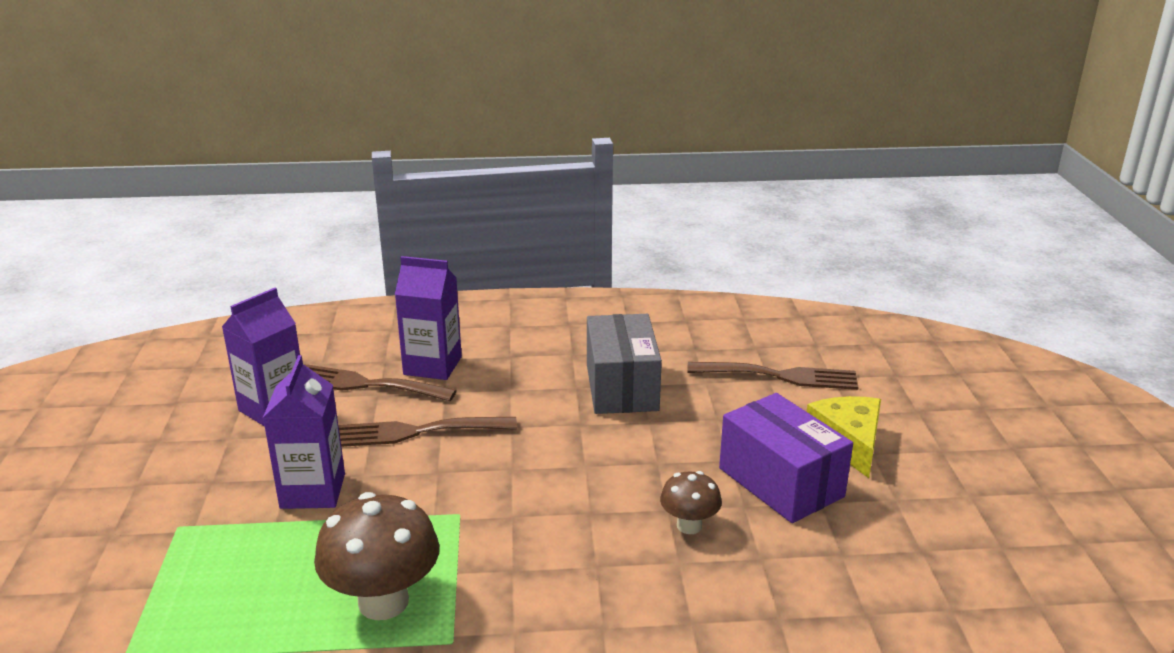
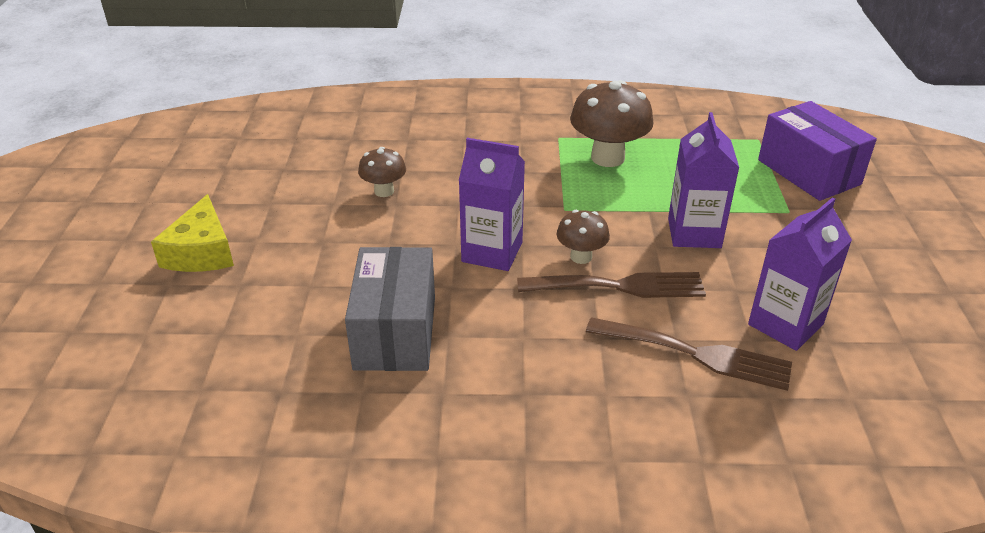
camera: 175 degrees left, 10 degrees up
purple carton [395,256,462,380] -> purple carton moved to [459,138,525,271]
brown fork [687,362,858,390] -> none
purple box [719,393,853,523] -> purple box moved to [758,101,877,201]
none -> brown mushroom [556,210,610,264]

